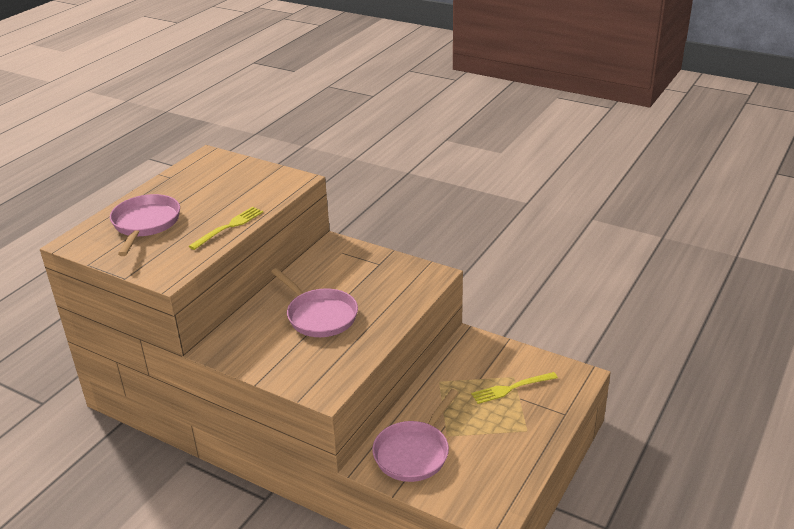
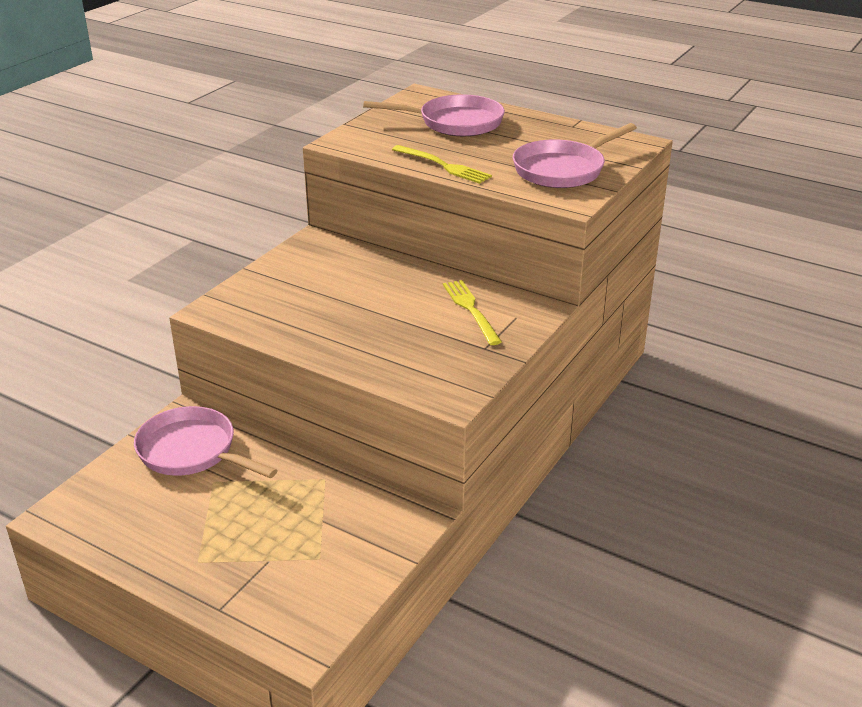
camera: 90 degrees right, 0 degrees up
pink pan [271,268,358,337] -> pink pan moved to [513,123,637,188]
yellow fork [471,372,558,404] -> yellow fork moved to [443,280,502,345]

